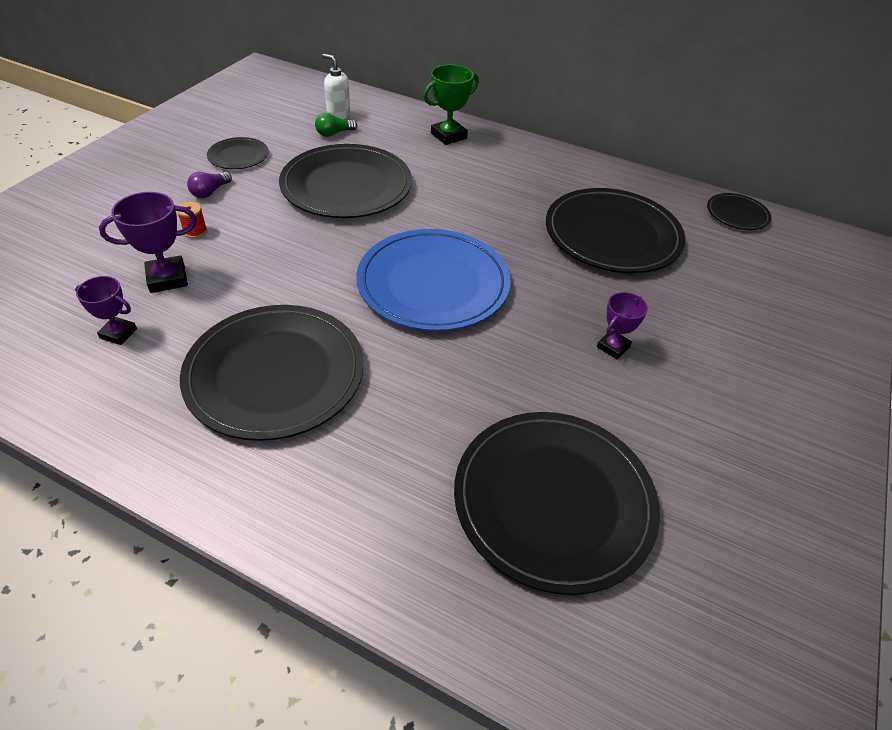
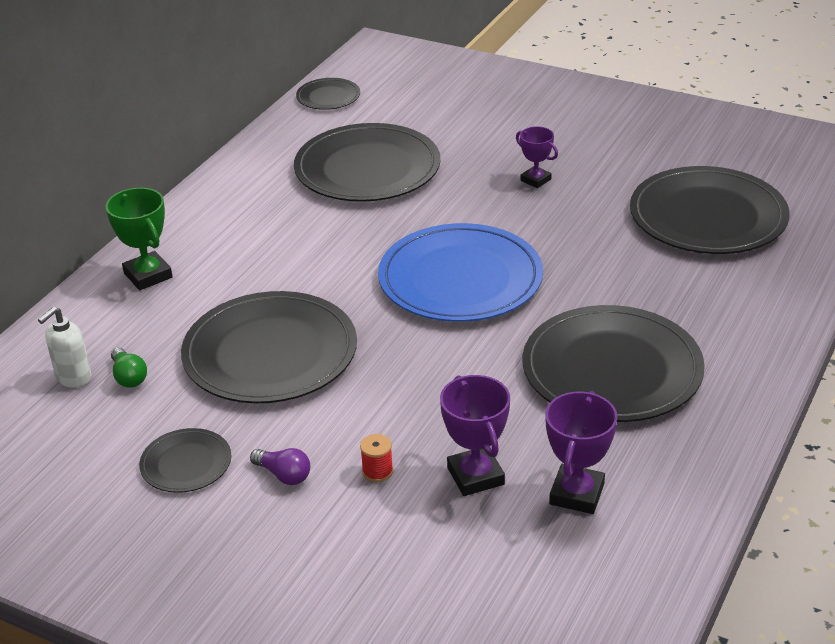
camera: 85 degrees left, 10 degrees down
purple trophy [75,276,137,345] -> purple trophy [545,391,617,514], size x1.53

